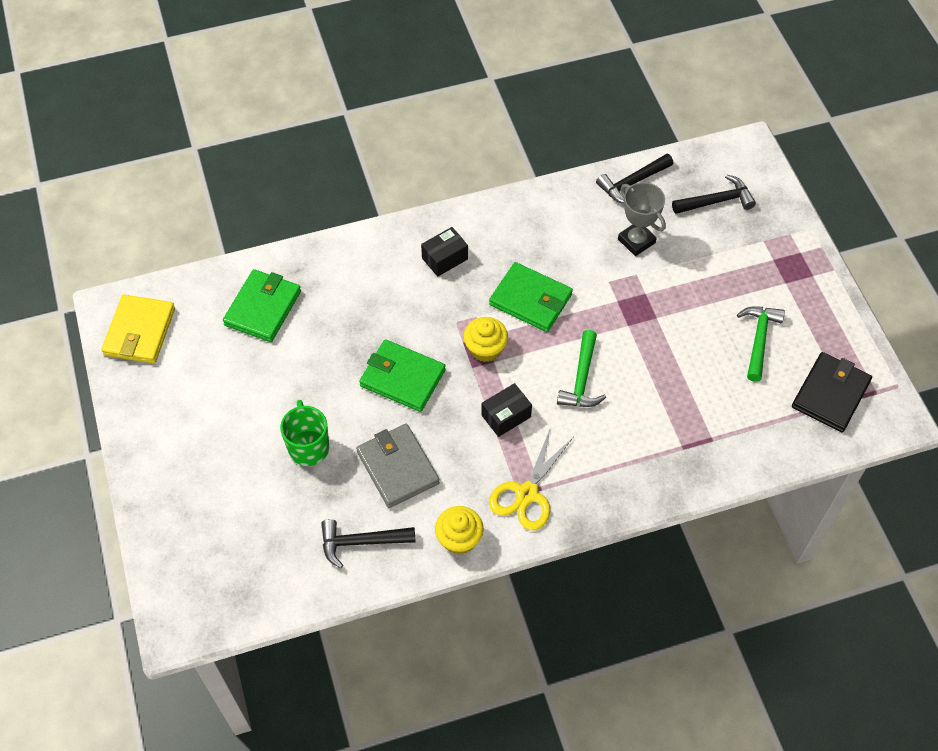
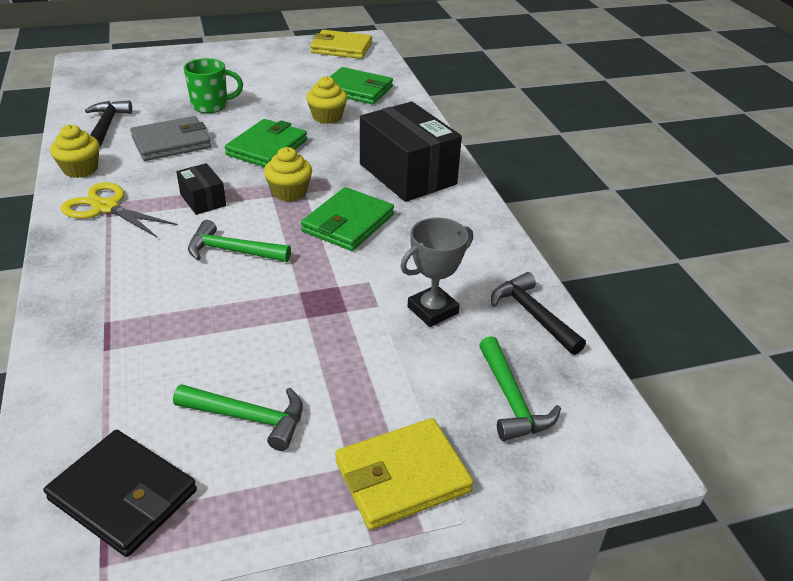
camera: 90 degrees right, 20 degrees down
black box [421,227,468,277] -> black box [360,102,462,202], size x2.10
black hammer [672,174,756,214] -> green hammer [479,336,561,441]
none -> yellow cupcake [306,76,347,124]
none -> yellow wallet [335,418,474,530]

